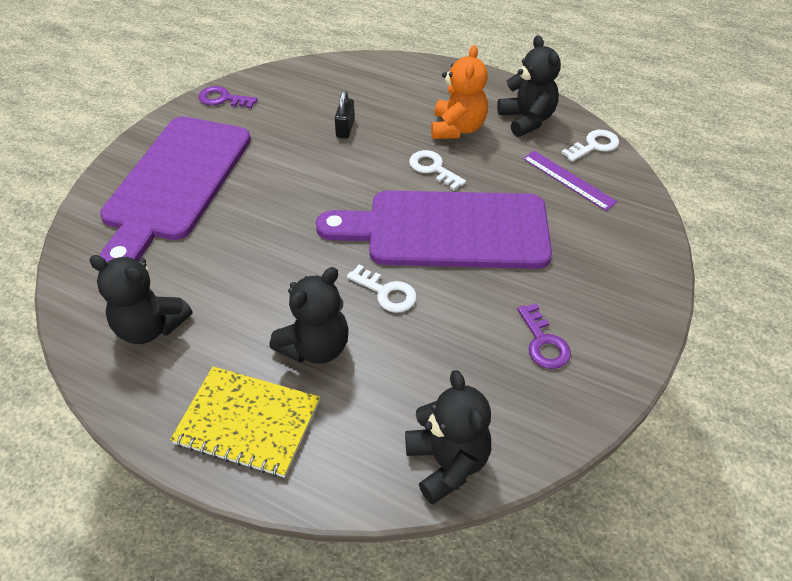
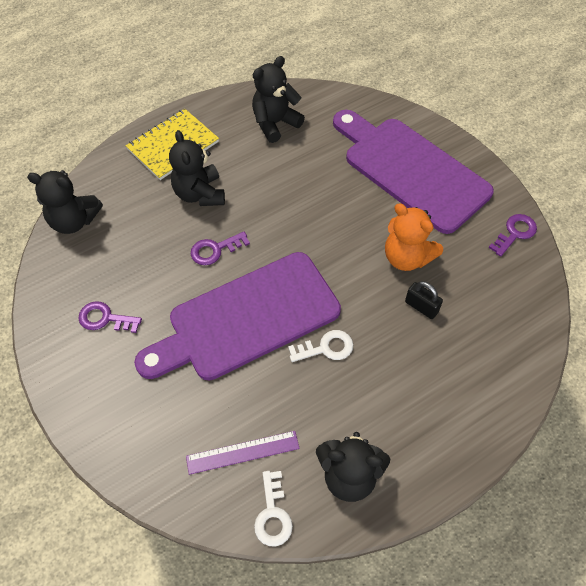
camera: 120 degrees right, 10 degrees up
purple cutting board [316,190,552,269] -> purple cutting board turned 150 degrees counterclockwise [134,252,341,380]
white key [347,265,416,313] -> purple key [191,231,250,265]
orange teddy bear [431,45,488,139] -> orange teddy bear moved to [385,203,443,271]

